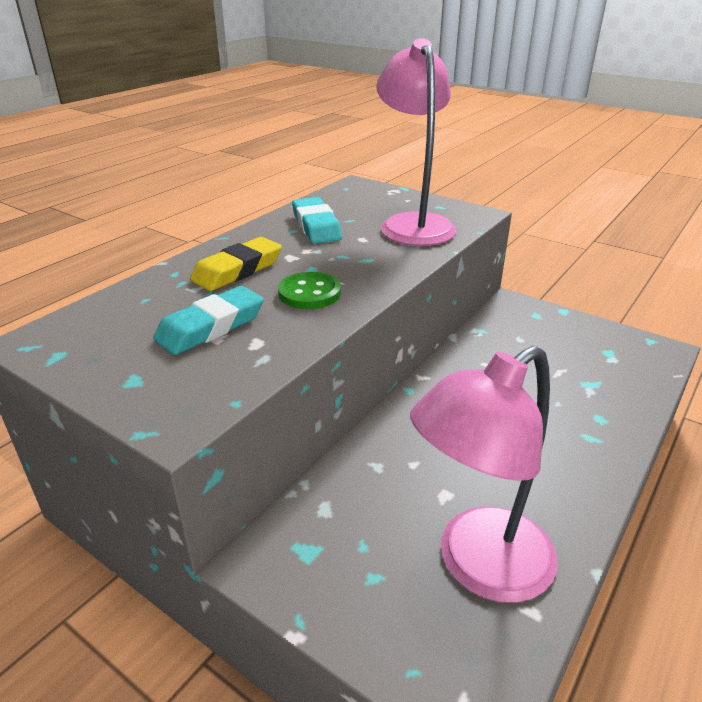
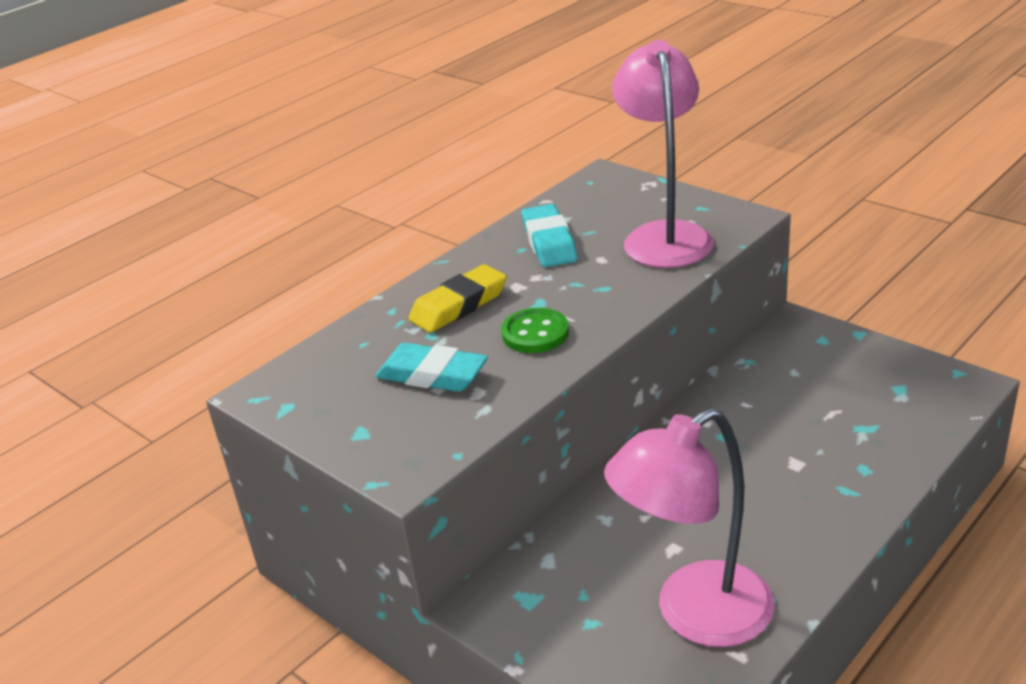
camera: 10 degrees right, 0 degrees up
turquoise eraser [153,286,264,355] -> turquoise eraser turned 60 degrees clockwise [375,343,488,392]

